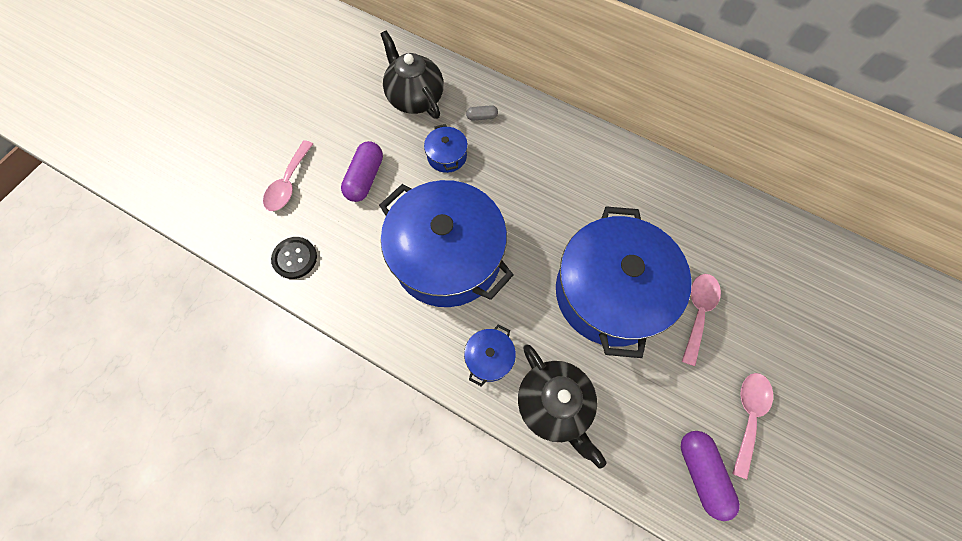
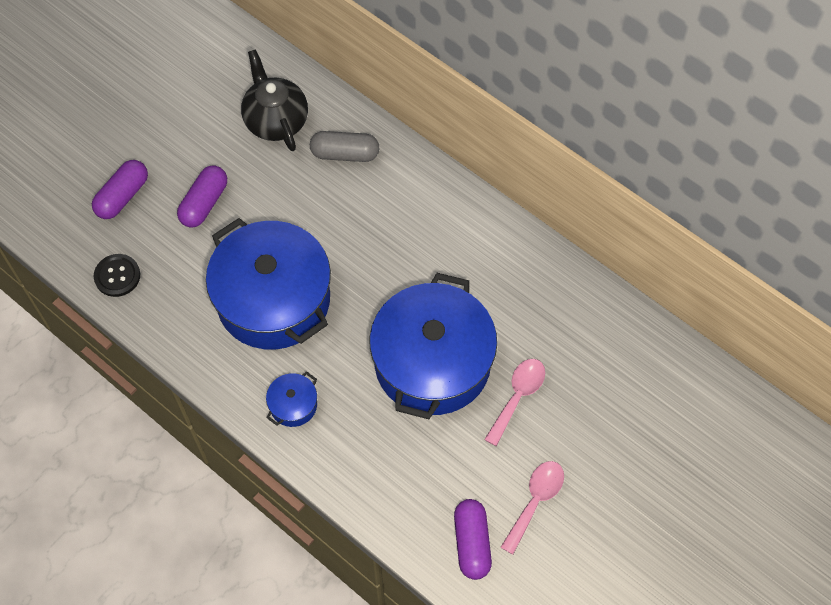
camera: 10 degrees right, 5 degrees down
pink spoon [263,140,313,211] -> purple capsule [92,160,148,219]
blue pot [424,124,468,173] -> none
grey capsule [466,105,498,121] -> grey capsule [310,131,379,162], size x1.94
black teapot [518,344,607,469] -> none

